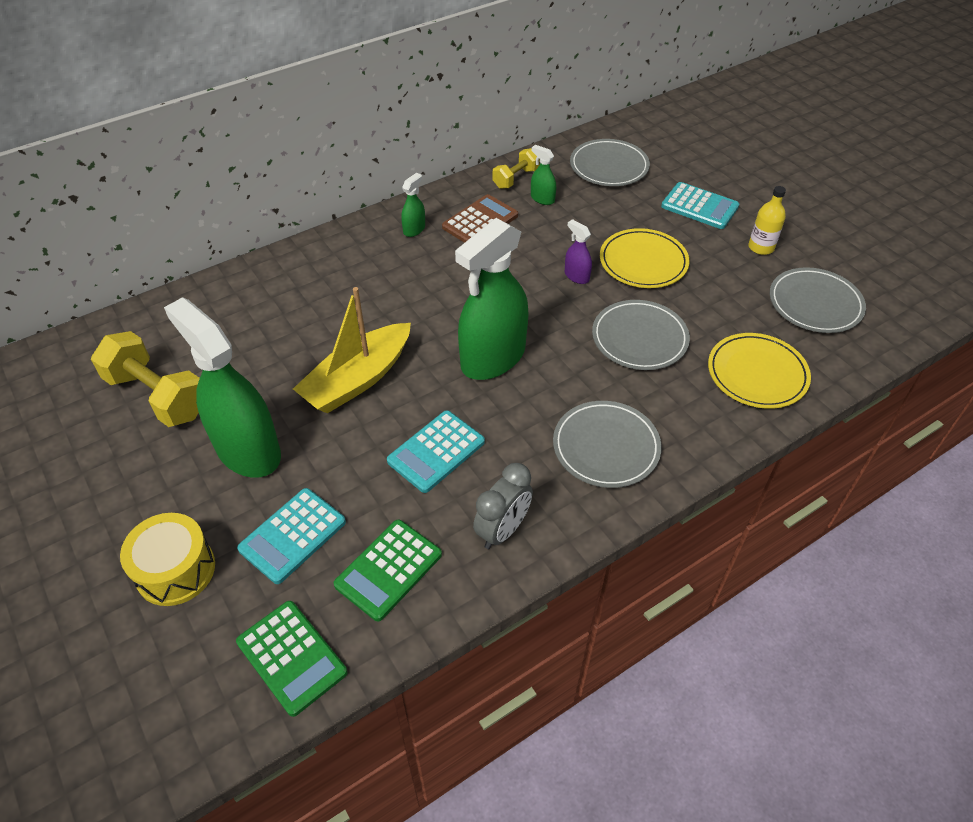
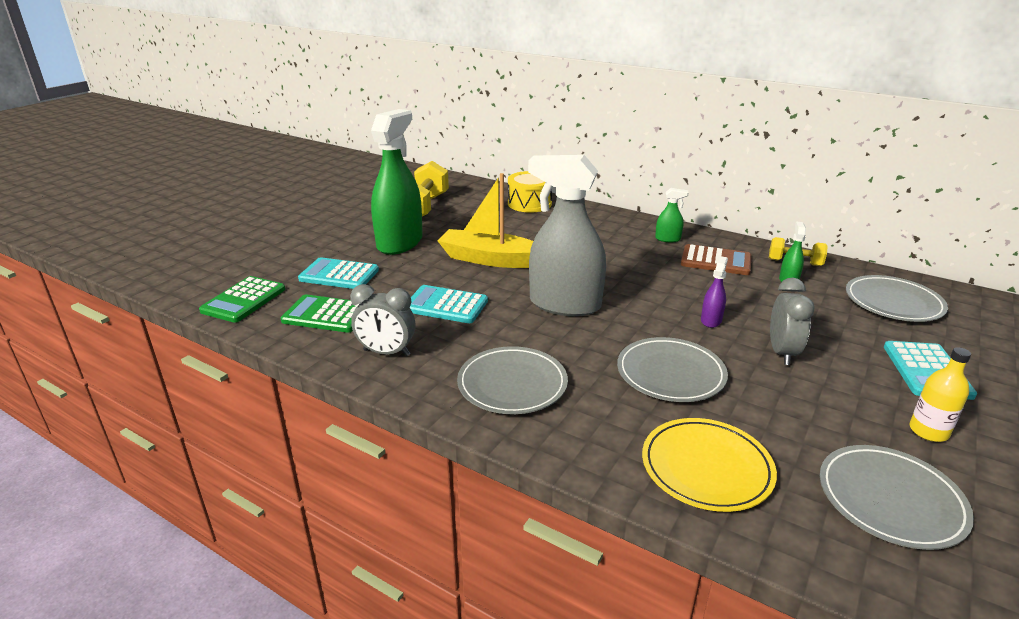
camera: 65 degrees right, 20 degrees down
yellow drum [120,513,215,606] -> yellow drum moved to [508,171,552,212]
green spray bottle [455,218,529,380] -> grey spray bottle [528,155,606,316]
yellow plate [600,228,690,288] -> grey clock [770,278,815,365]

